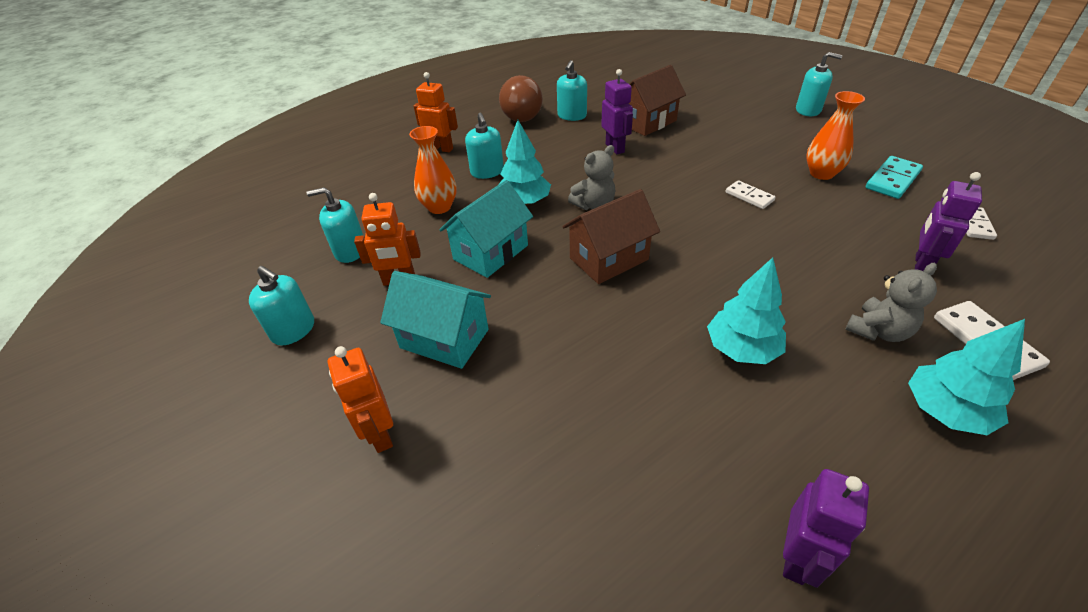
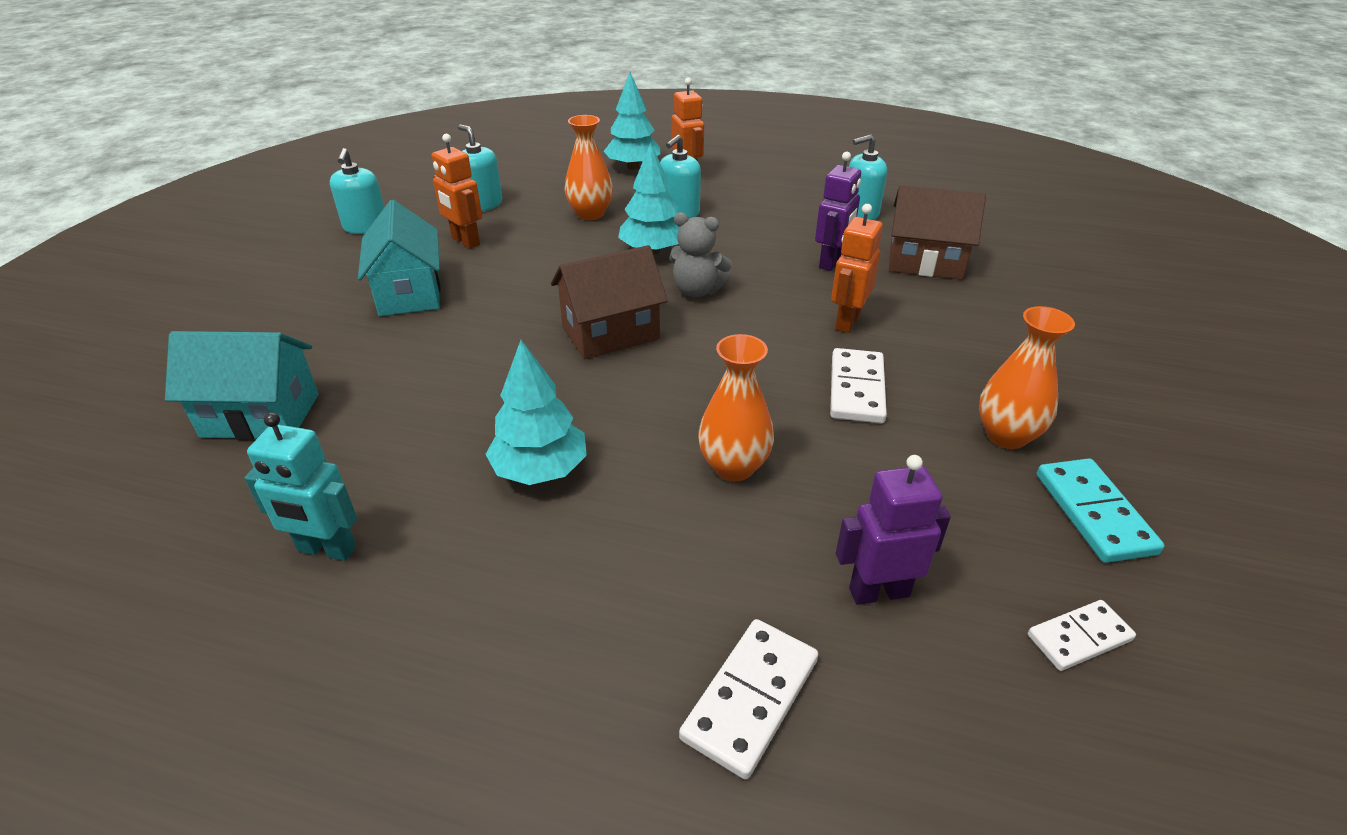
camera: 50 degrees right, 5 degrees down
orange robot [328,346,393,453] -> orange robot moved to [831,204,883,333]
turquoise house [439,180,533,278] -> turquoise house moved to [165,331,319,440]
brown light bulb [499,75,543,122] -> none
brown house [562,189,660,284] -> brown house turned 45 degrees counterclockwise [551,245,668,359]
white domino [726,180,776,209] -> white domino [830,348,887,423], size x1.52
purple robot [783,469,869,588] -> none
turquoise soap dispenser [796,52,843,116] -> none
grey teddy bear [845,263,937,342] -> none
turquoise domino [866,156,923,199] -> turquoise domino turned 75 degrees clockwise [1037,458,1165,563]
turquoise tree [908,319,1025,435] -> turquoise tree moved to [603,72,661,170]
none -> turquoise robot [245,412,357,561]
none -> orange vase [698,334,774,481]

